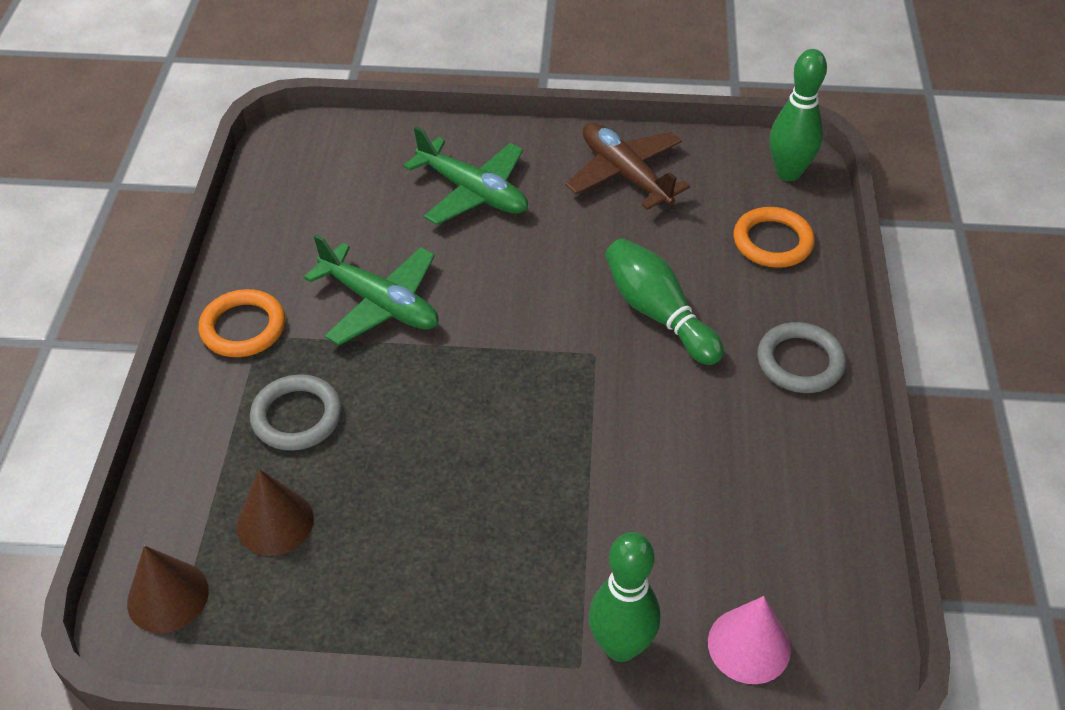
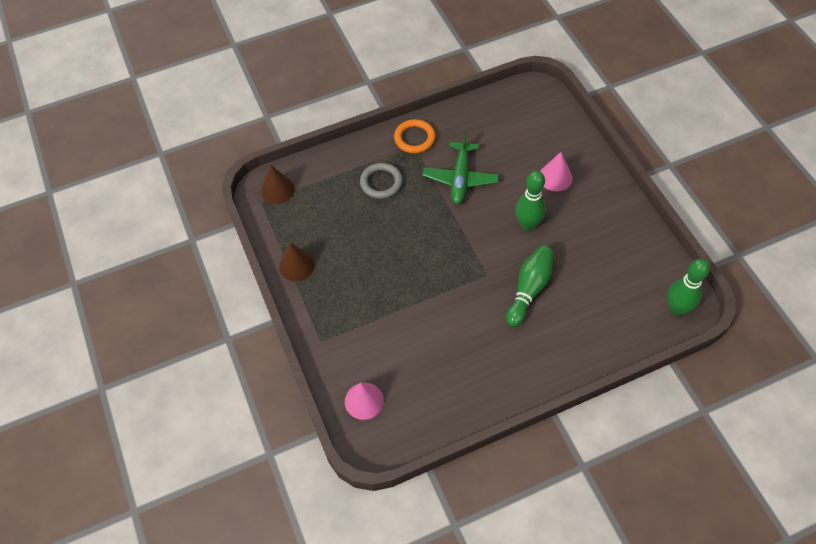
camera: 65 degrees right, 10 degrees up
brown cone [236,469,314,556] -> brown cone moved to [279,243,315,281]
green plane [403,126,528,225] -> pink cone [540,152,572,191]
brown plane [565,123,690,210] -> none
green bowling pin [589,532,660,662] -> green bowling pin moved to [515,171,546,231]
orange ring [733,207,815,268] -> none
grey ring [757,322,846,393] -> none

